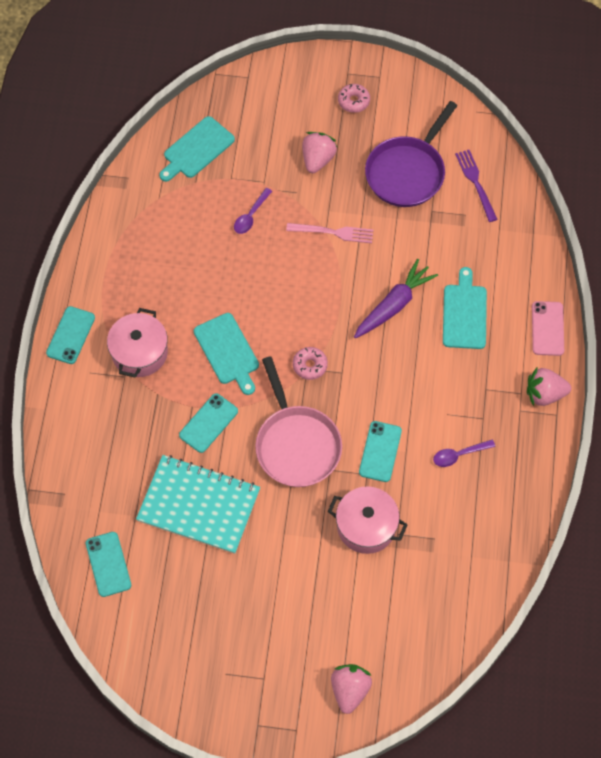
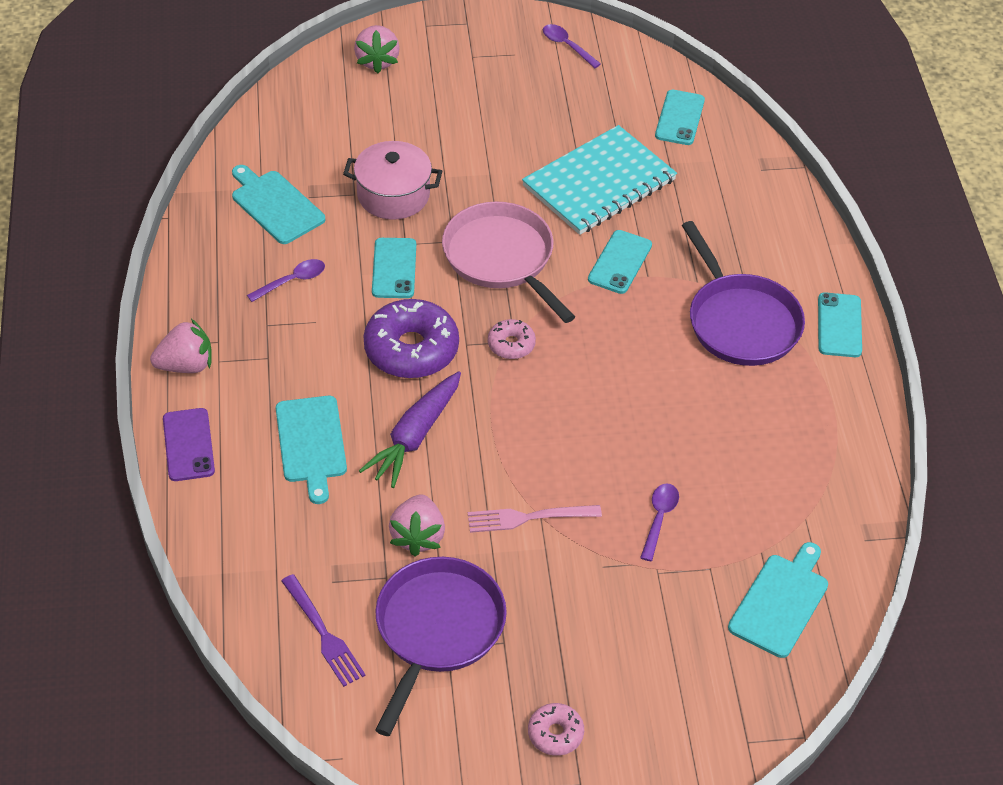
camera: 165 degrees right, 15 degrees down
turquoise phone [86,532,131,597] -> turquoise phone turned 45 degrees clockwise [655,90,705,145]
pink pot [107,308,168,378] -> purple pan [682,221,805,366]
turquoise notebook [136,455,260,554] -> turquoise notebook turned 45 degrees counterclockwise [522,125,677,235]
turquoise cutting board [194,313,259,395] -> turquoise cutting board moved to [232,165,325,244]
pink strawberry [302,132,337,173] -> pink strawberry moved to [389,494,445,556]
pink phone [532,301,564,356] -> purple phone [163,408,215,481]
none -> purple donut [363,299,459,379]
none -> purple spoon [543,24,601,68]

